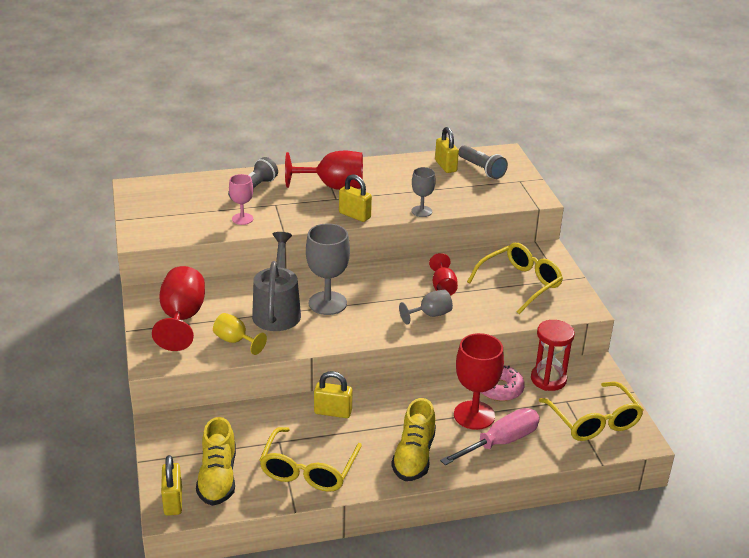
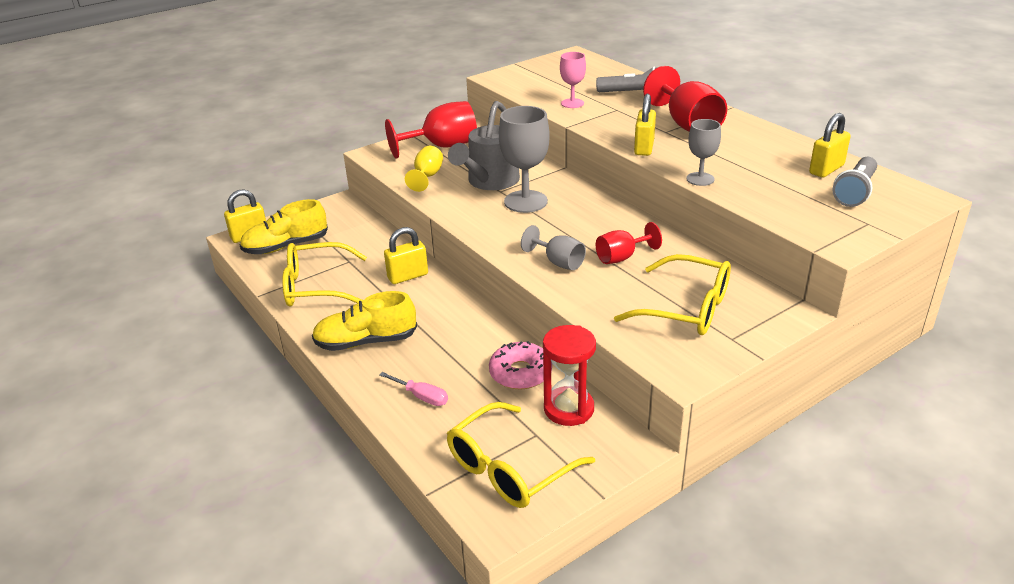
camera: 70 degrees right, 0 degrees up
grey watering can [252,232,301,331] -> grey watering can turned 135 degrees clockwise [448,101,520,190]
yellow padlock [314,371,352,418] -> yellow padlock turned 75 degrees clockwise [384,227,428,284]
pink screwdriver [440,408,540,465] -> pink screwdriver [379,372,448,406], size x0.54
red goblet [454,333,504,430] -> none

